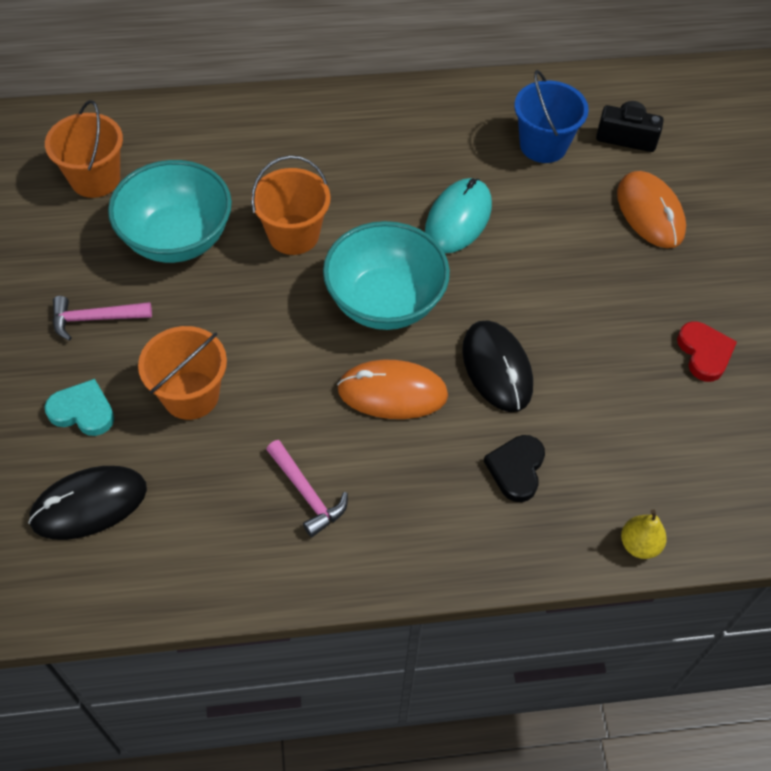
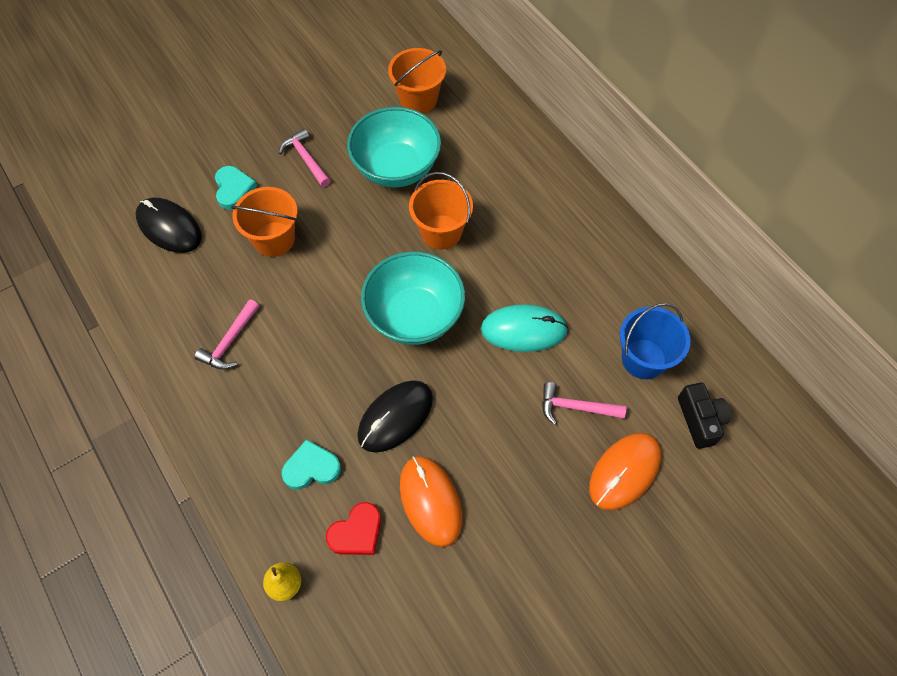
camera: 65 degrees right, 5 degrees up
orange mouse [337,360,448,419] -> orange mouse moved to [400,456,462,547]
black heart [484,435,545,502] -> turquoise heart [281,439,341,490]
red heart [677,322,737,382] -> red heart moved to [326,502,381,555]
none -> pink hammer [542,382,626,425]

